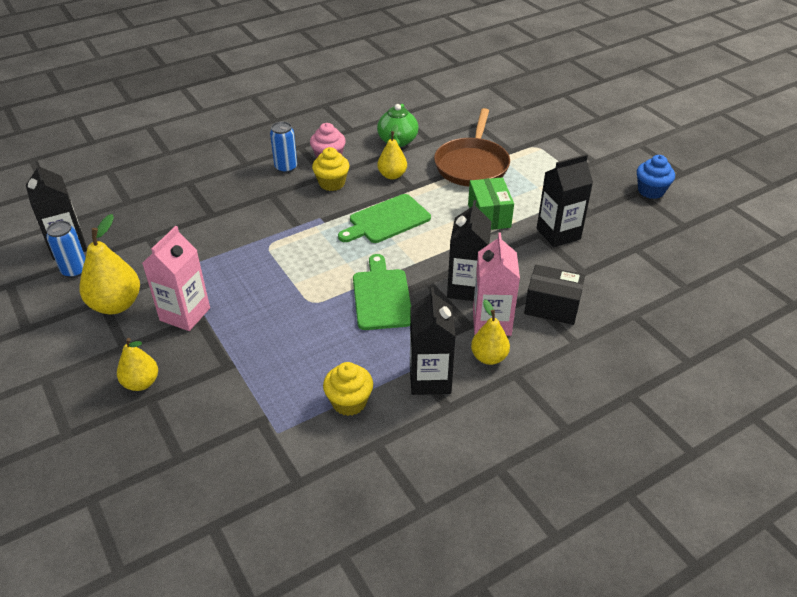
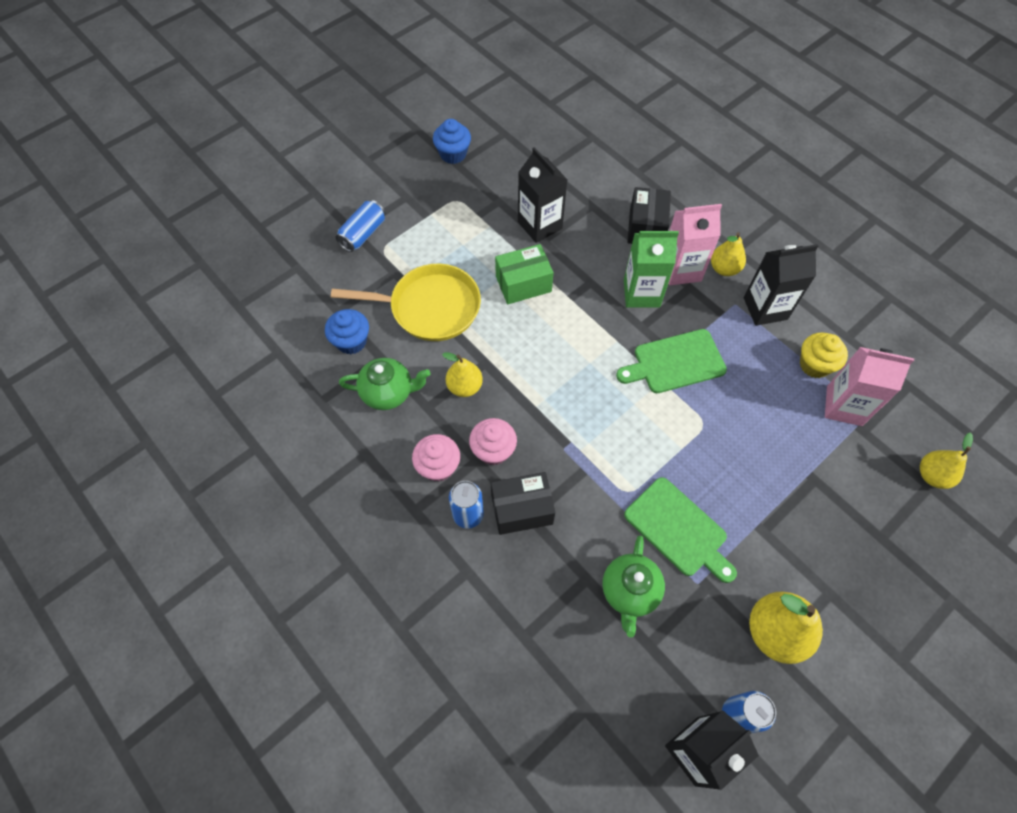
camera: 100 degrees left, 20 degrees up
yellow pear [117,338,158,391] -> yellow pear moved to [920,432,973,489]
pink carton [142,226,210,331] -> pink carton moved to [825,347,914,426]
yellow cupcake [312,147,350,191] -> pink cupcake [469,418,517,465]
green cutting board [338,194,431,243] -> green cutting board moved to [624,477,737,583]
brown pan [434,108,510,186] -> yellow pan [331,264,481,341]
black carton [447,200,492,301] -> green carton [624,231,679,308]
none -> blue cupcake [325,309,369,354]
none -> blue can [335,200,385,252]
none -> black box [491,472,555,535]
none -> green teapot [602,535,665,637]

